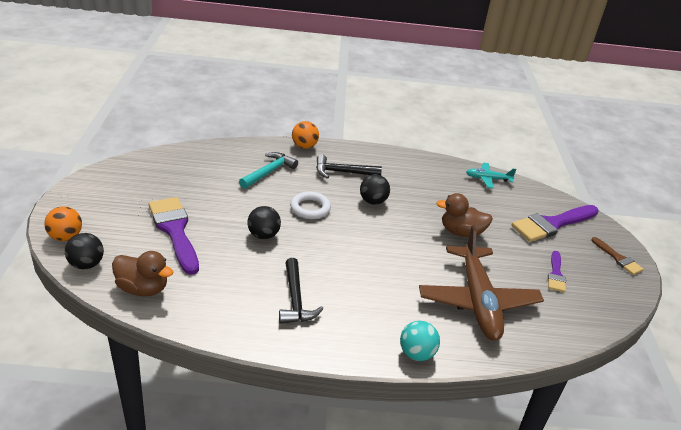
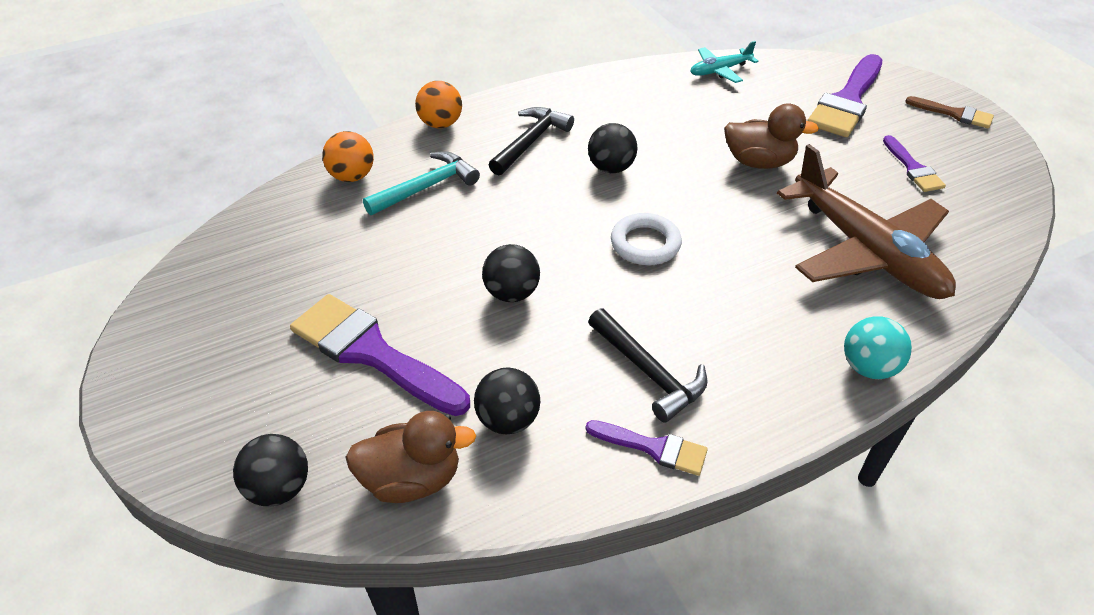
camera: 25 degrees left, 10 degrees up
orange ball [44,206,82,241] -> orange ball moved to [322,131,374,182]
turquoise hammer [239,152,298,189] -> turquoise hammer turned 45 degrees clockwise [363,151,480,215]
white ring [290,191,331,219] -> white ring moved to [611,213,682,265]
black hammer [316,154,382,179] -> black hammer turned 150 degrees clockwise [489,107,574,176]
brown duck [436,193,493,237] -> brown duck turned 150 degrees counterclockwise [724,104,819,169]
none -> black ball [474,367,540,434]
none -> purple brush [585,420,708,476]

